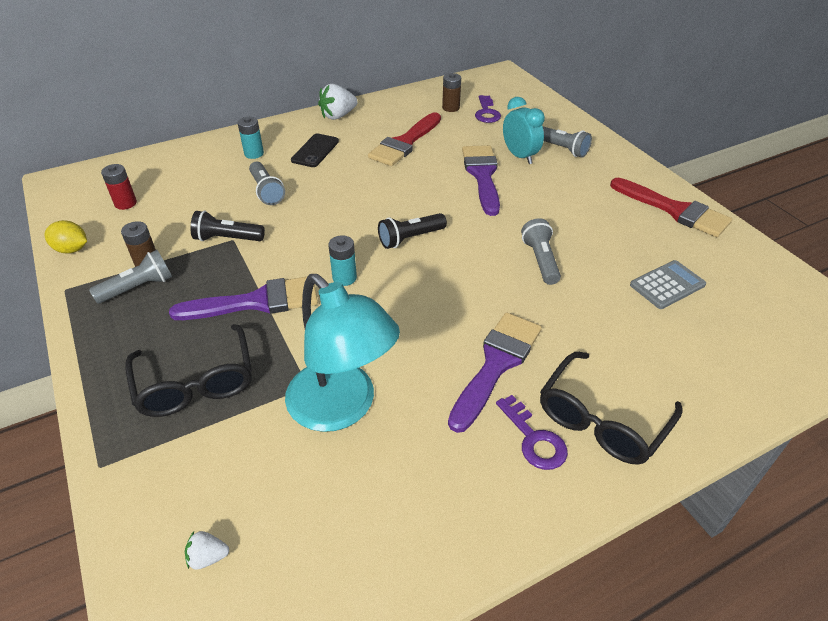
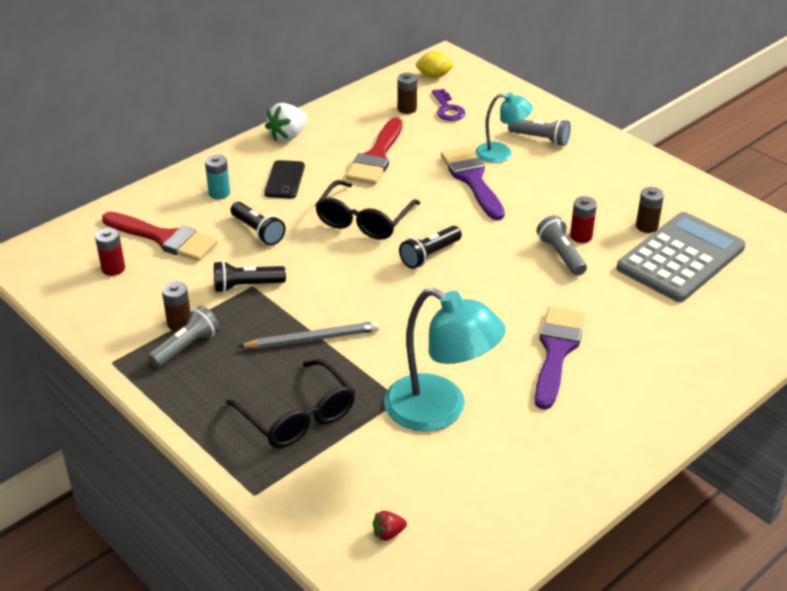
camera: 15 degrees left, 5 degrees down
yellow lemon [45,220,87,253] -> yellow lemon moved to [416,51,454,78]
purple brush [169,277,318,320] -> grey pencil [238,321,379,349]
white strawberry [185,531,229,570] -> red strawberry [373,511,407,541]
grey flashlight [249,162,285,205] -> black flashlight [230,202,286,246]
turquoise battery [328,235,357,286] -> none
purple key [496,395,568,470] -> none
turquoise clock [503,97,545,164] -> turquoise lamp [475,92,533,163]
black glasses [540,352,683,465] -> black glasses moved to [315,180,420,240]
red brush [610,178,732,237] -> red brush moved to [102,212,218,261]
grey calculator [630,260,706,309] -> grey calculator [617,212,746,302], size x1.96
none -> red battery [570,196,597,243]
none -> brown battery [636,187,664,233]

